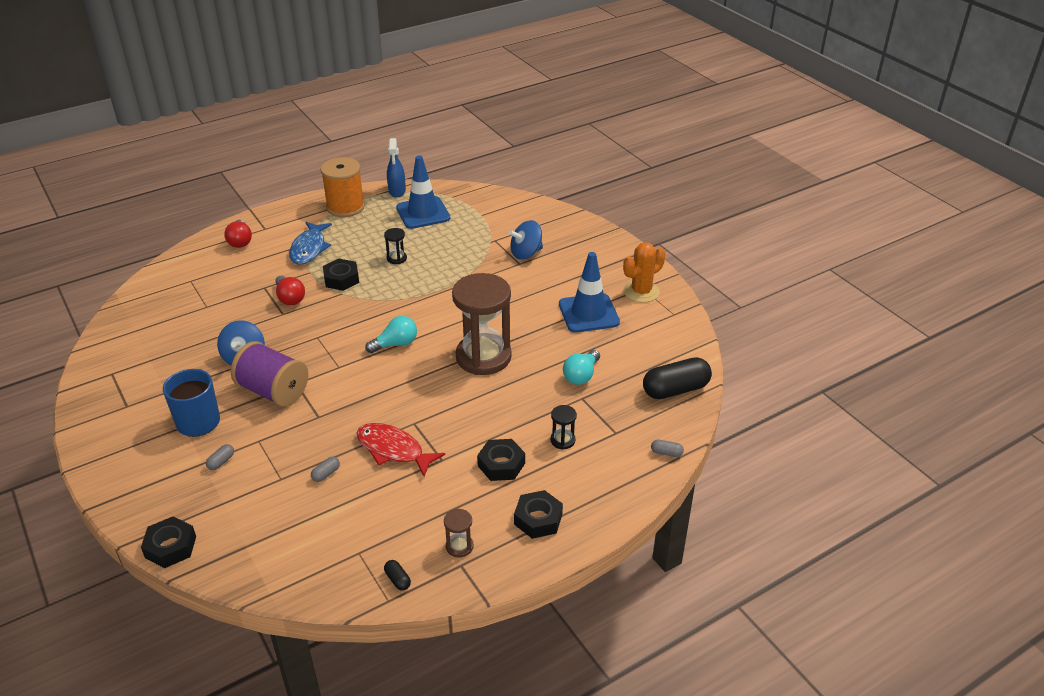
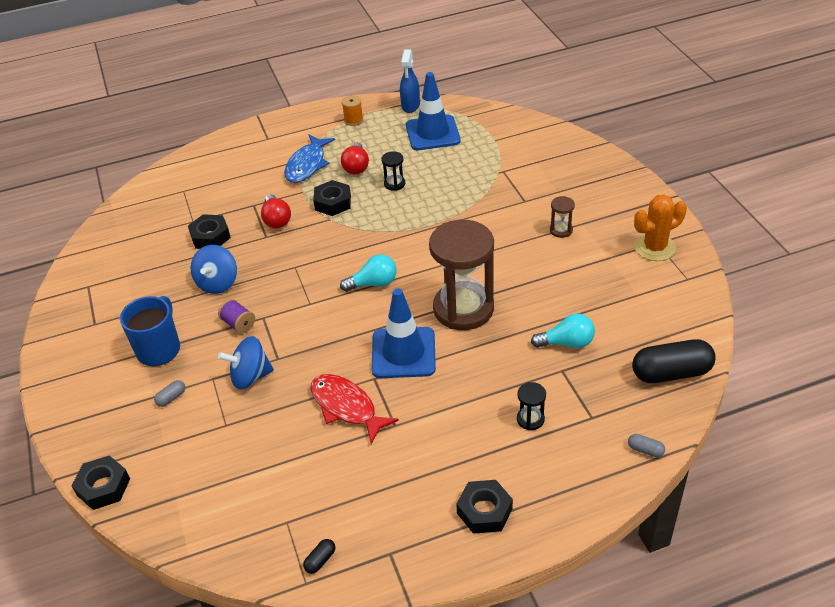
camera: 15 degrees right, 5 degrees up
red light bulb [224,220,252,248] -> red light bulb moved to [341,142,369,174]
purple spool [231,341,308,407] -> purple spool [218,299,255,334], size x0.48
grey capsule [311,457,340,482] -> none
orange spool [321,157,365,217] -> orange spool [342,95,363,126], size x0.48
black capsule [384,560,411,590] -> black capsule turned 60 degrees clockwise [303,539,335,574]
brown hourglass [444,509,474,558] -> brown hourglass moved to [550,196,575,238]
black nut [477,439,525,481] -> black nut moved to [188,214,231,249]
blue spinning top [509,220,543,260] -> blue spinning top moved to [218,336,274,389]
blue traffic cone [559,252,620,333] -> blue traffic cone moved to [372,288,436,378]
turquoise light bulb [563,350,600,385] -> turquoise light bulb turned 135 degrees counterclockwise [531,314,595,348]

